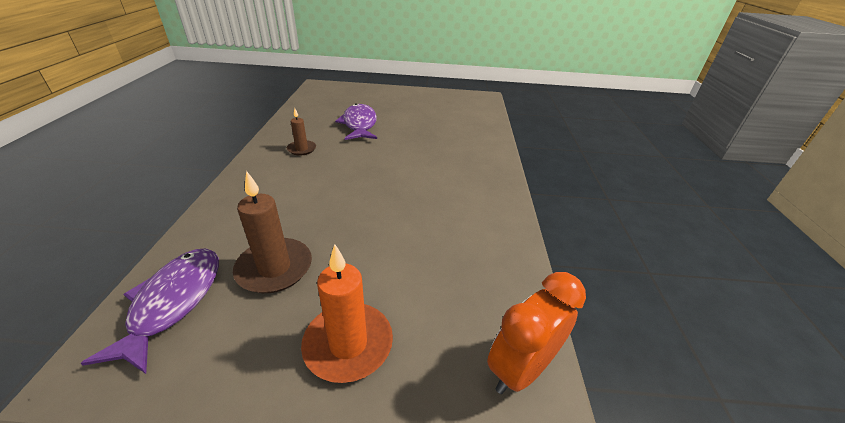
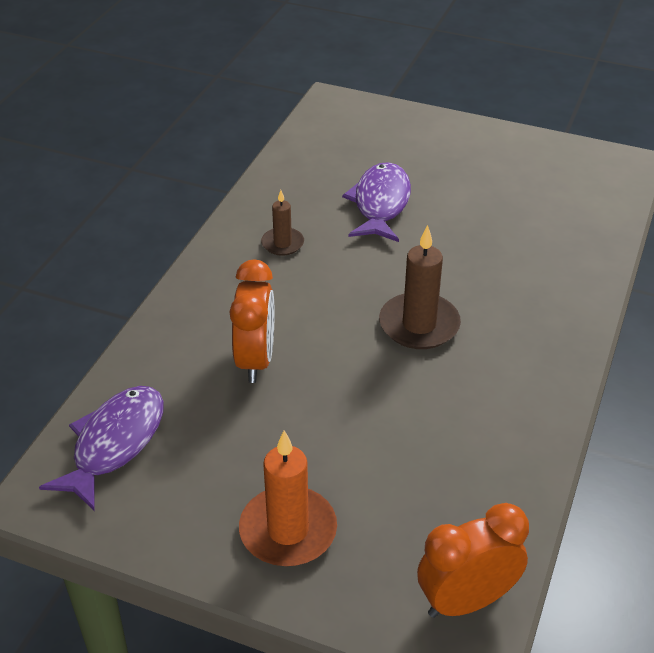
camera: 20 degrees right, 5 degrees up
brown candle [233,171,312,293] -> brown candle moved to [379,225,461,349]
none -> orange clock [230,259,275,383]

